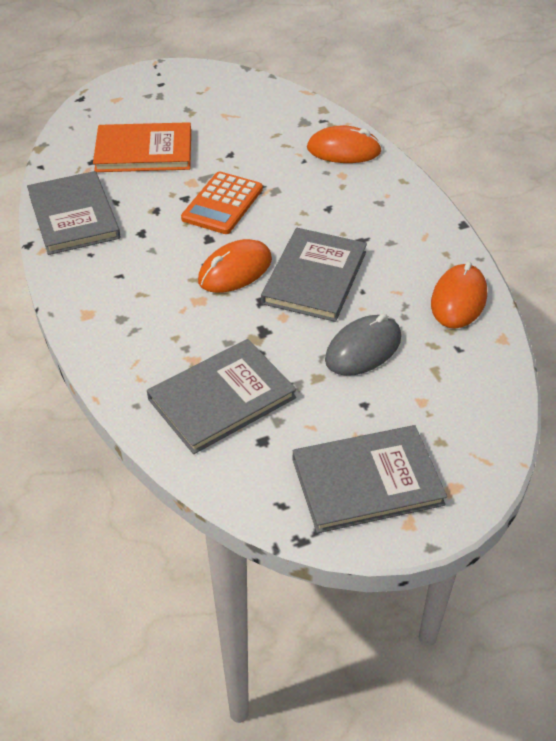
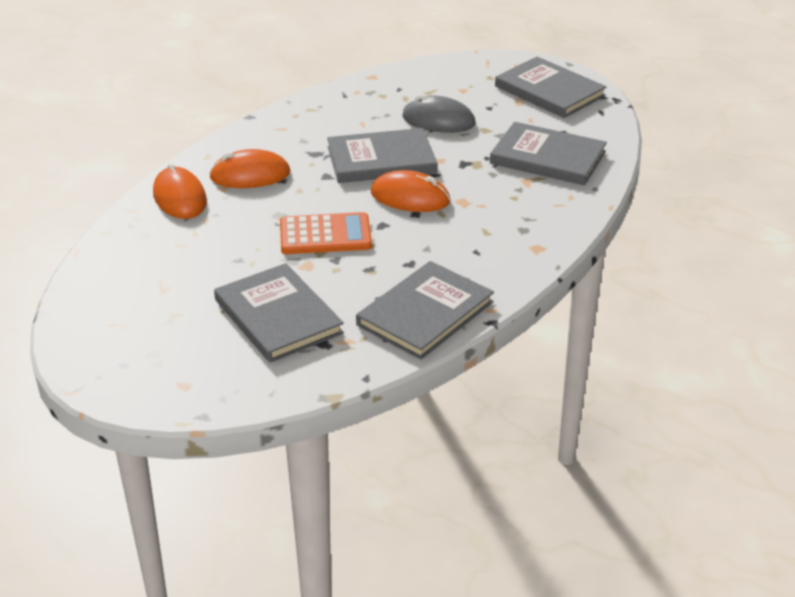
camera: 120 degrees left, 10 degrees down
orange book [93,122,191,172] -> grey book [214,263,344,363]
orange mouse [431,261,487,328] -> orange mouse moved to [209,149,291,188]

